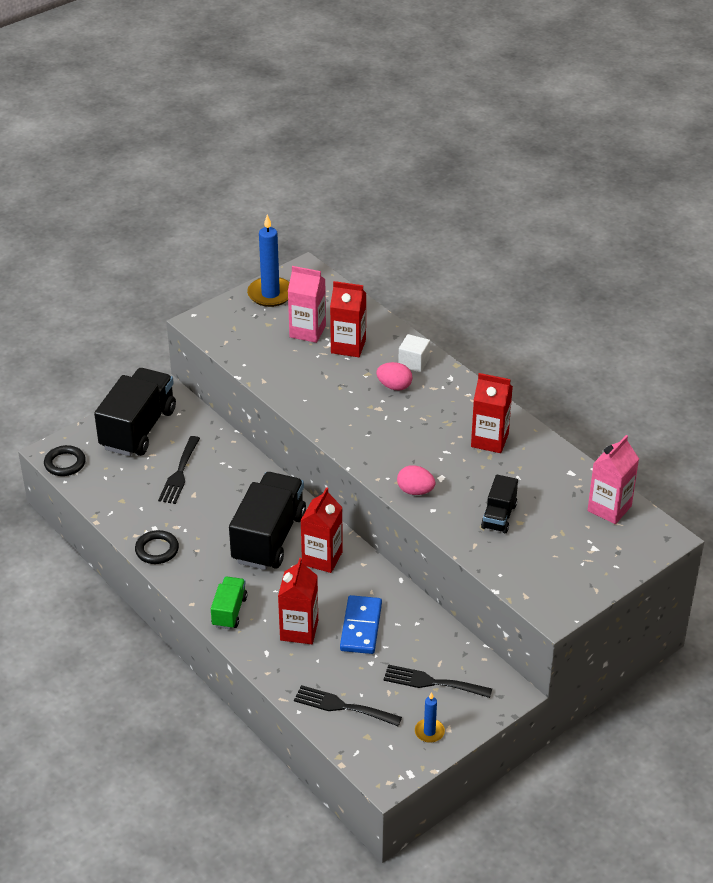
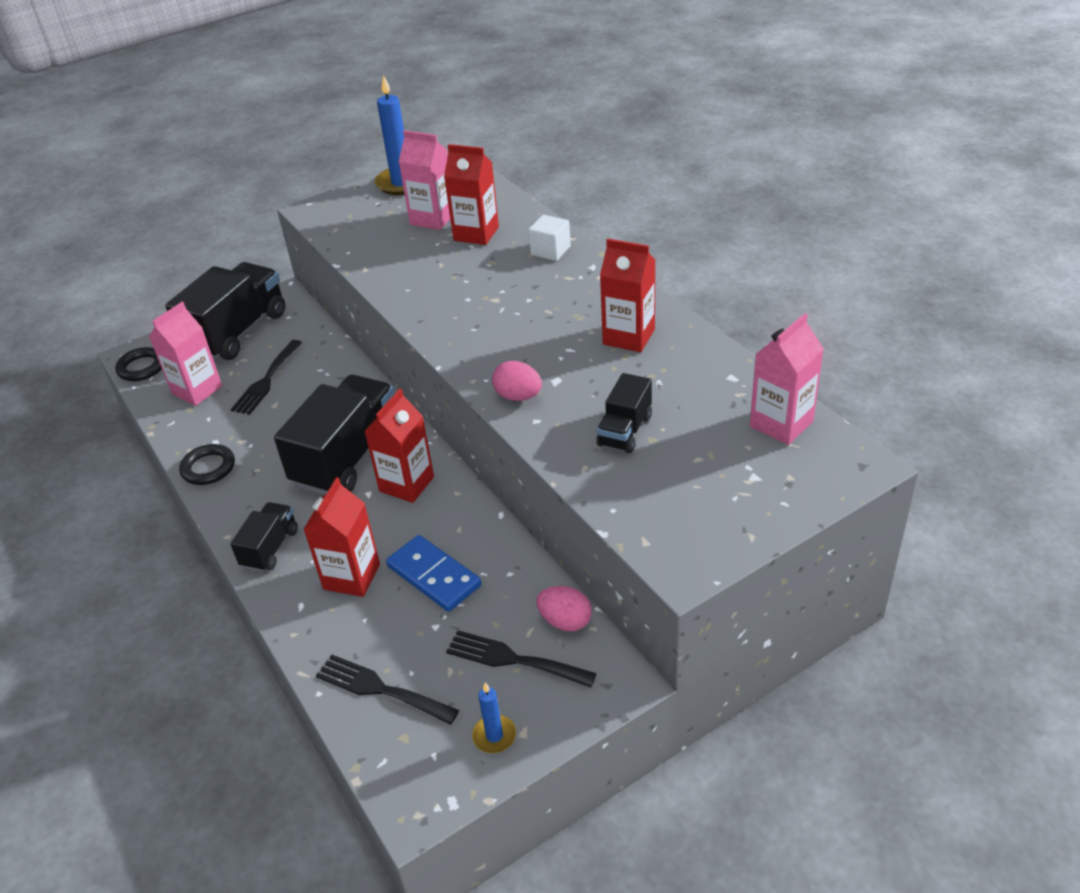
camera: 10 degrees right, 0 degrees up
green truck [211,577,247,629] -> black truck [230,502,298,572]
blue domino [340,595,382,654] -> blue domino turned 60 degrees counterclockwise [386,535,481,612]
pink egg [376,362,413,391] -> pink egg moved to [536,586,592,632]
none -> pink carton [149,302,222,406]

